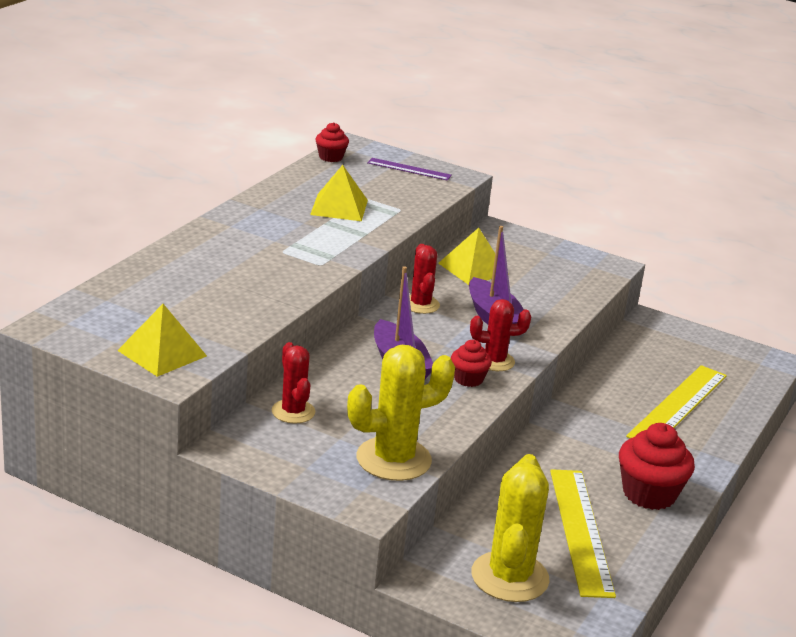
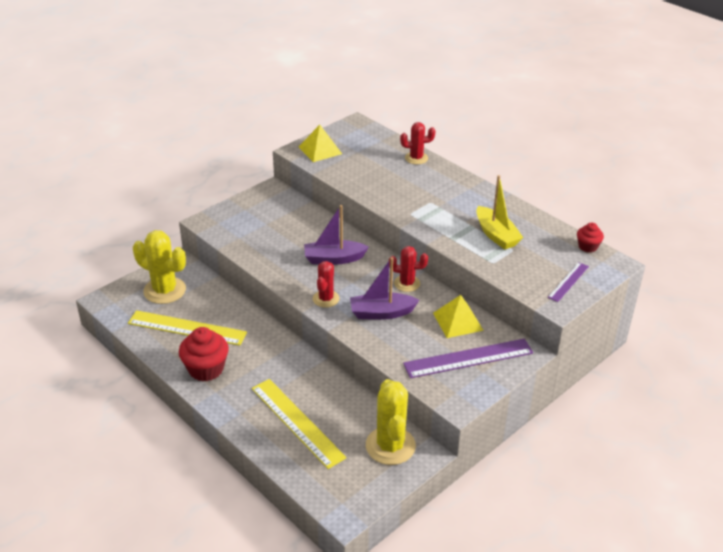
camera: 110 degrees right, 10 degrees up
red cactus [272,342,315,424] -> red cactus moved to [400,122,435,164]
yellow pyramid [310,165,368,221] -> yellow boat [476,175,523,250]
yellow cactus [347,345,455,481] -> yellow cactus moved to [366,379,416,465]
red cupcake [451,340,492,387] -> none
none -> purple ruler [403,339,533,378]

